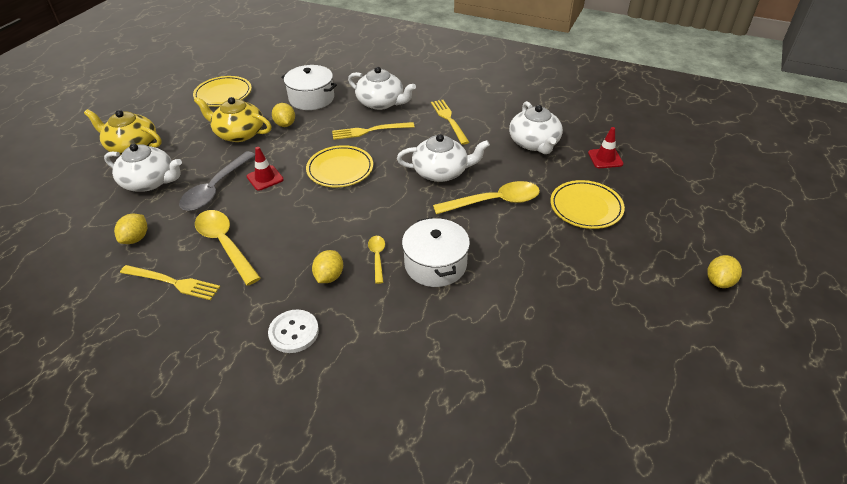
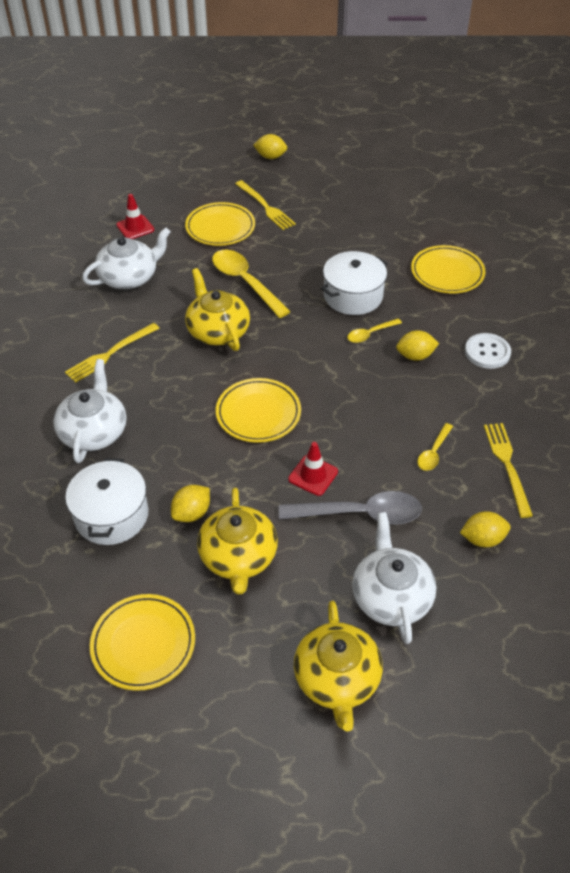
camera: 115 degrees left, 5 degrees up
yellow spoon [195,210,261,285] -> yellow spoon [417,423,453,471], size x0.52
yellow fork [332,122,414,140] -> yellow fork moved to [235,180,296,230]
white teapot [397,134,490,182] -> yellow teapot [185,268,250,351]
none -> yellow plate [411,245,485,294]

